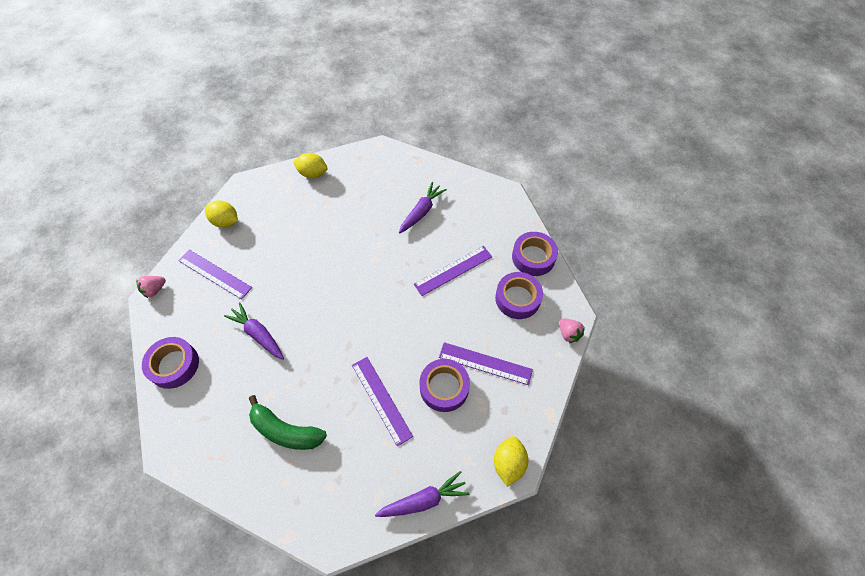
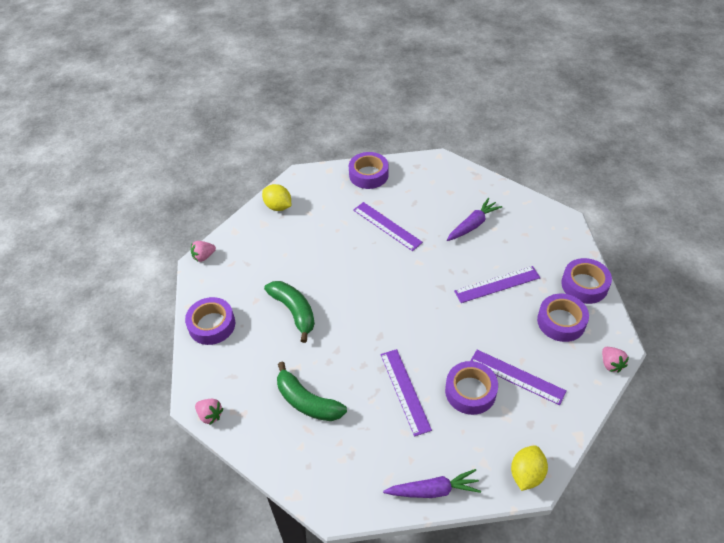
camera: 15 degrees right, 10 degrees down
purple ruler [178,250,252,300] -> purple ruler moved to [353,202,423,251]
purple carrot [224,302,284,360] -> green banana [264,281,315,343]
yellow lemon [293,153,327,178] -> purple tape [349,152,389,189]
none -> pink strawberry [195,399,224,425]

